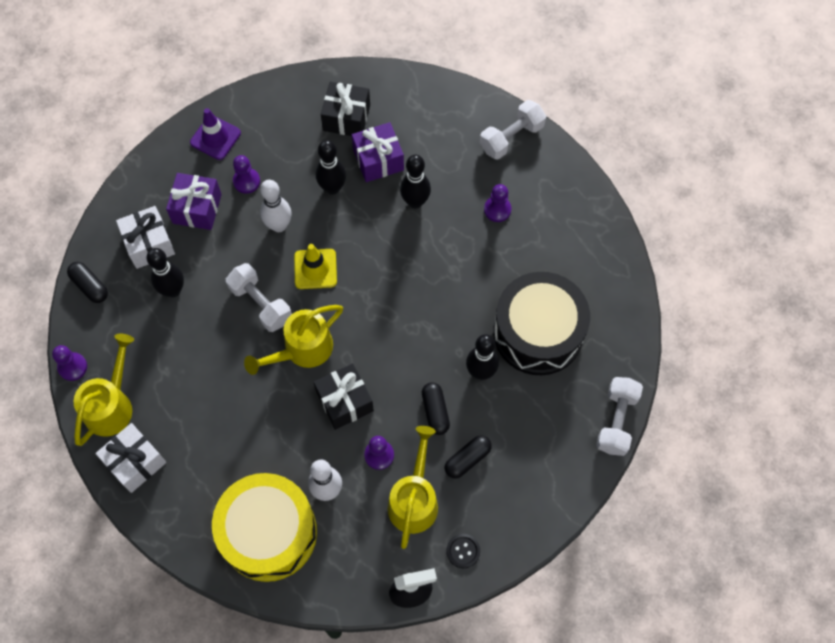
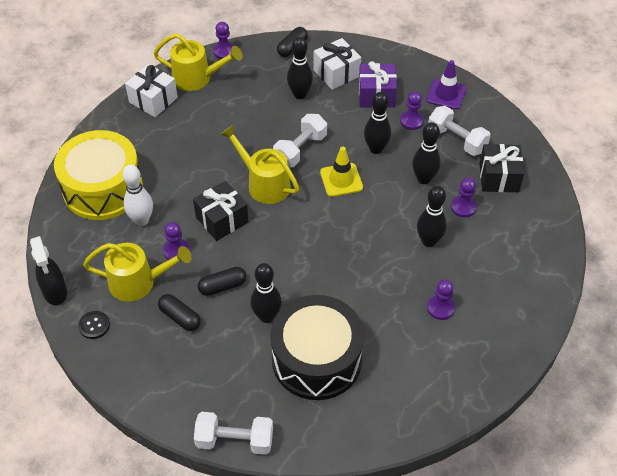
camera: 80 degrees right, 15 degrees down
white bowling pin [260,180,292,232] -> black bowling pin [364,92,391,154]
purple gift [352,122,404,182] -> purple pawn [451,178,477,217]
white dumbbell [480,100,546,159] -> white dumbbell moved to [428,106,491,156]

